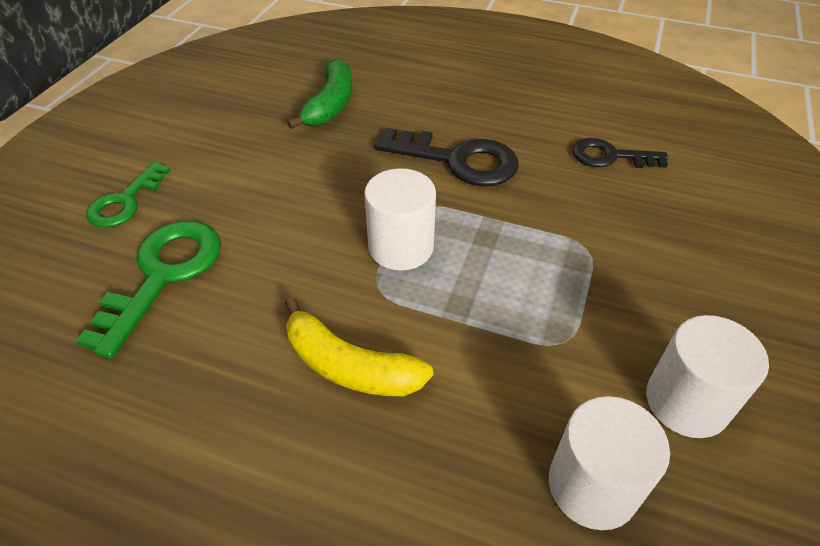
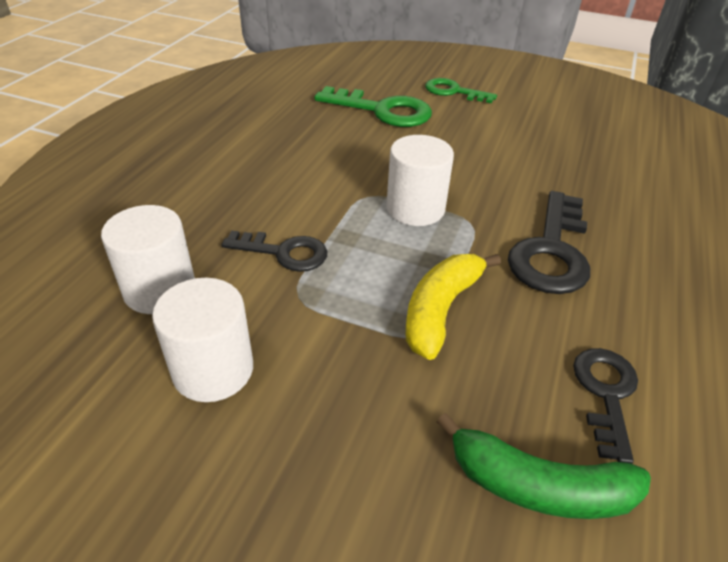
camera: 90 degrees right, 5 degrees down
yellow banana [285,297,433,396] -> yellow banana moved to [406,254,501,360]
green banana [287,58,352,129] -> green banana moved to [437,413,651,519]
none -> black key [222,231,327,272]

